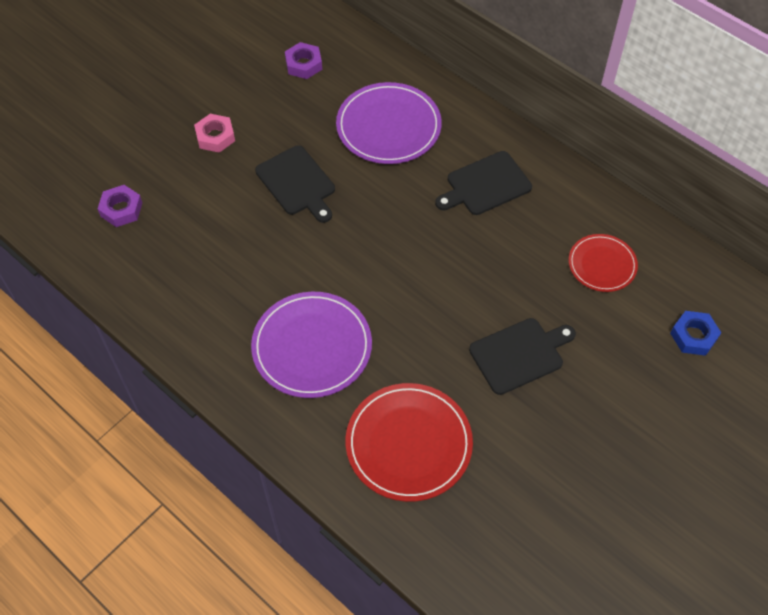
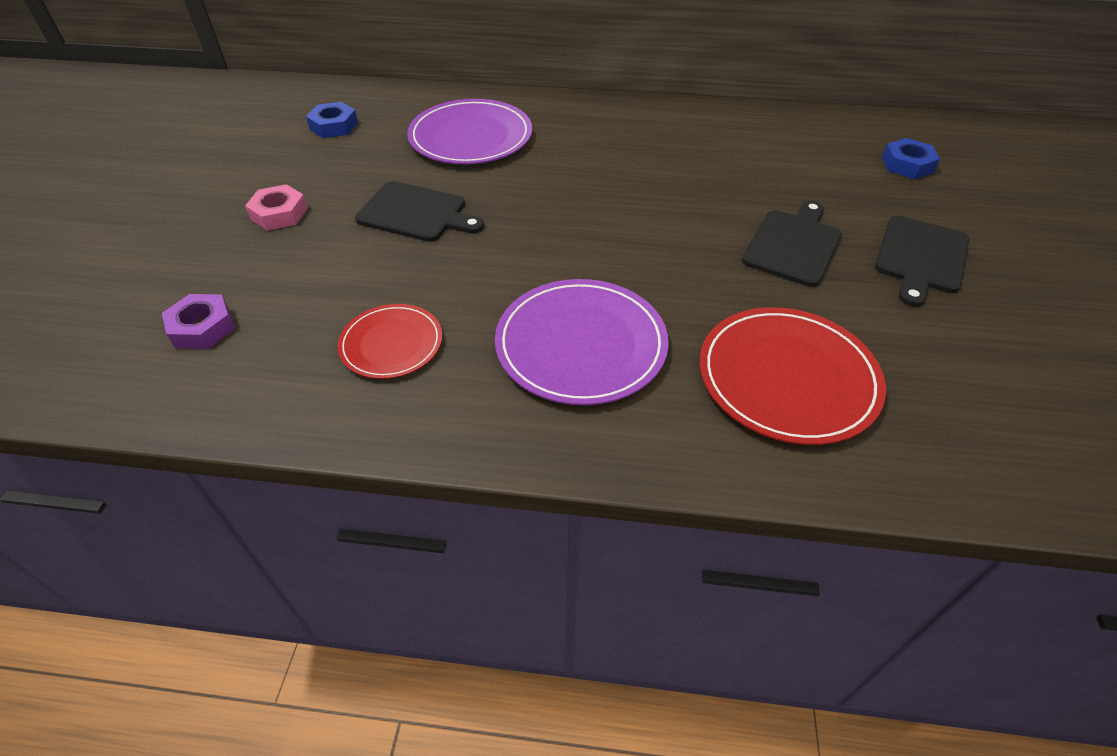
camera: 35 degrees left, 10 degrees down
purple nut [285,42,322,79] -> blue nut [306,102,358,138]
black cutting board [435,151,532,215] -> black cutting board moved to [875,215,969,307]
red plate [568,234,638,292] -> red plate moved to [338,304,442,379]

